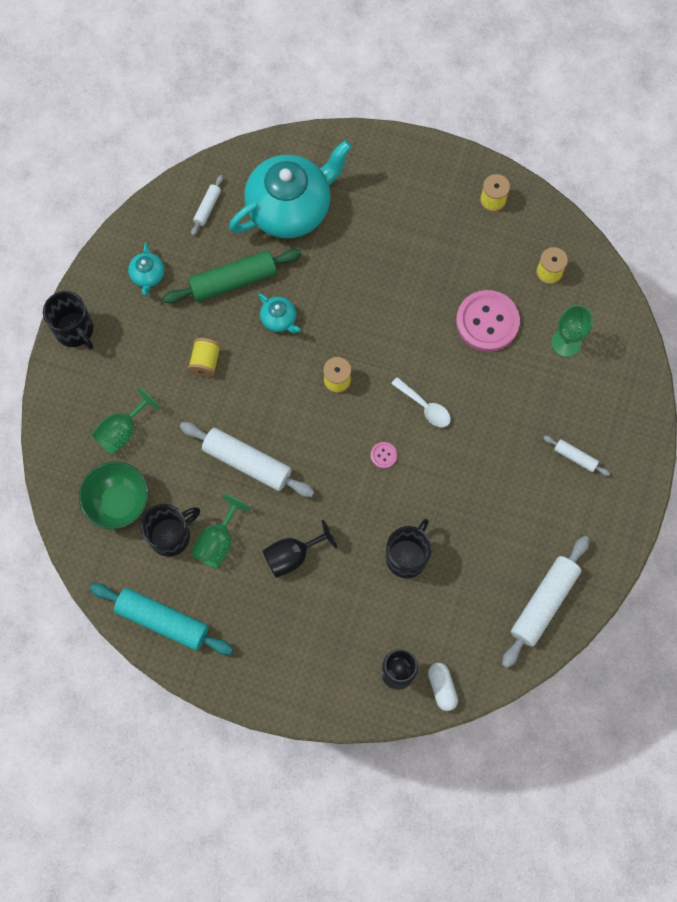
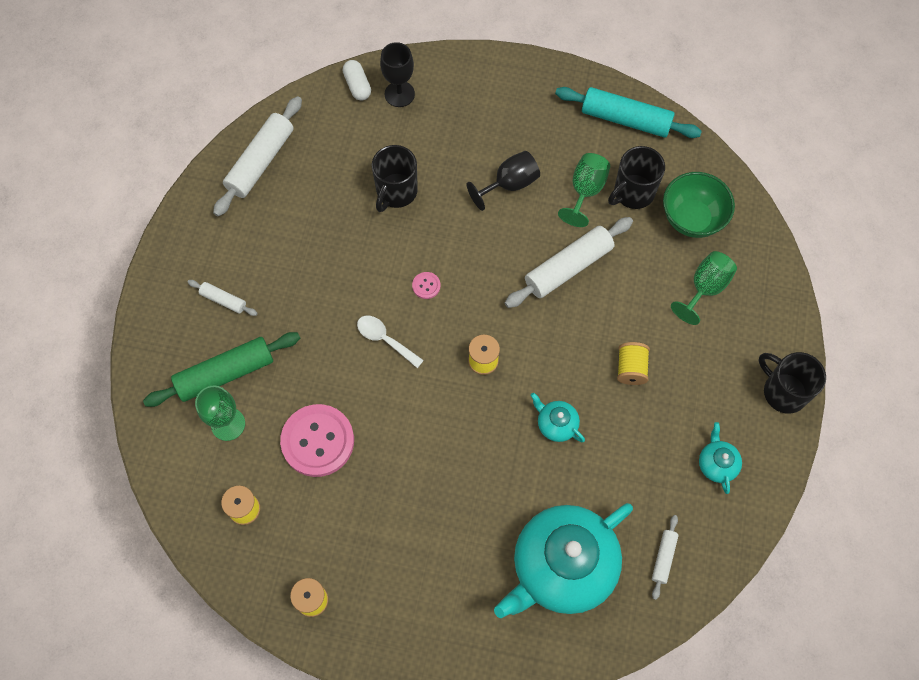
camera: 175 degrees right, 5 degrees down
green rolling pin [163,249,302,304] -> green rolling pin moved to [143,332,300,407]
white rolling pin [180,422,314,497] -> white rolling pin turned 60 degrees counterclockwise [505,217,633,308]

